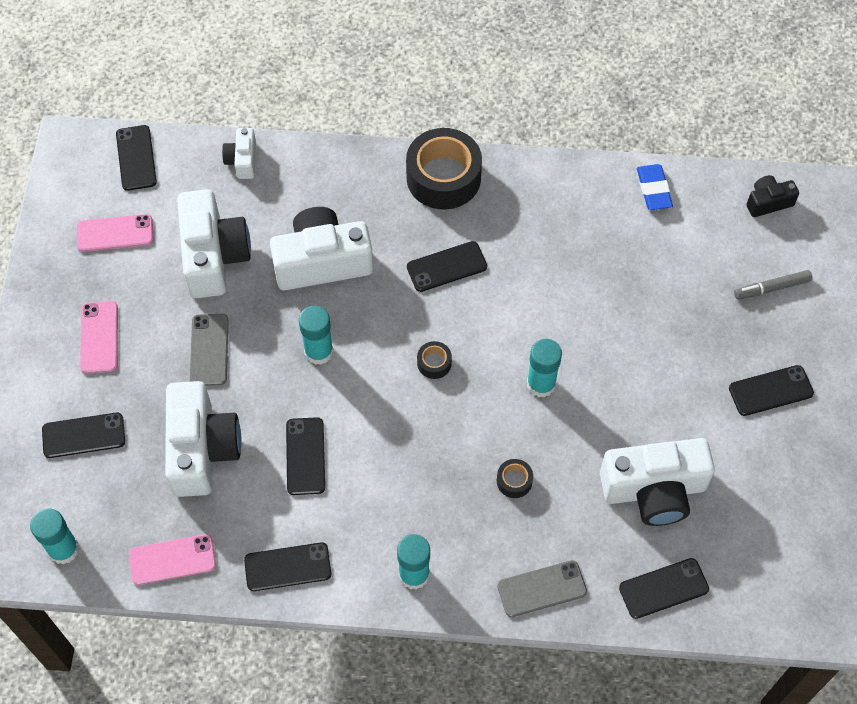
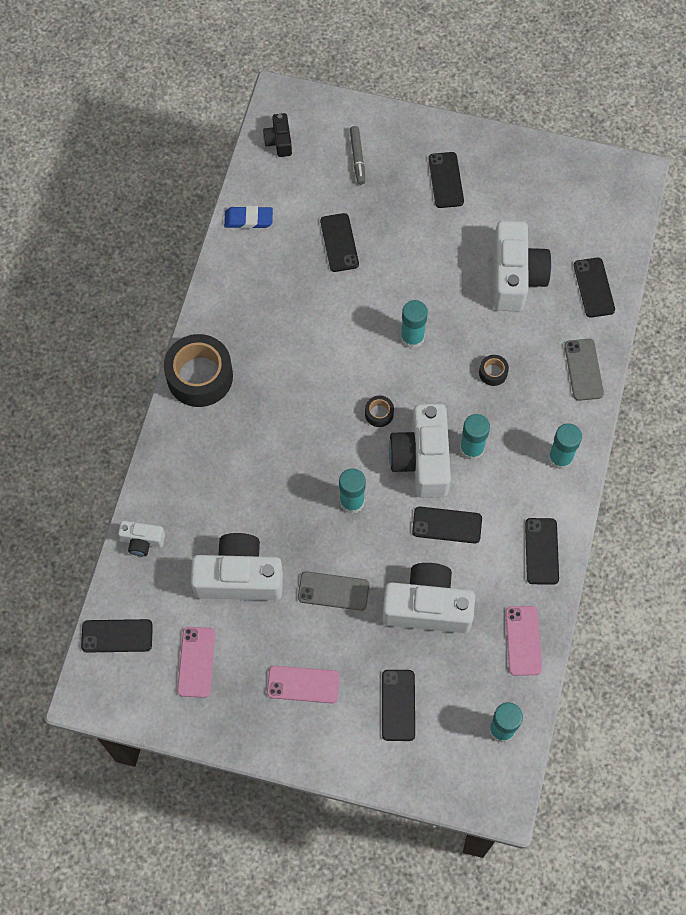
camera: 80 degrees left, 5 degrees up
white camera [270,207,373,290] -> white camera moved to [389,404,451,498]
black phone [407,241,487,292] -> black phone moved to [320,213,359,272]
none -> turquoise glue stick [460,414,490,460]

